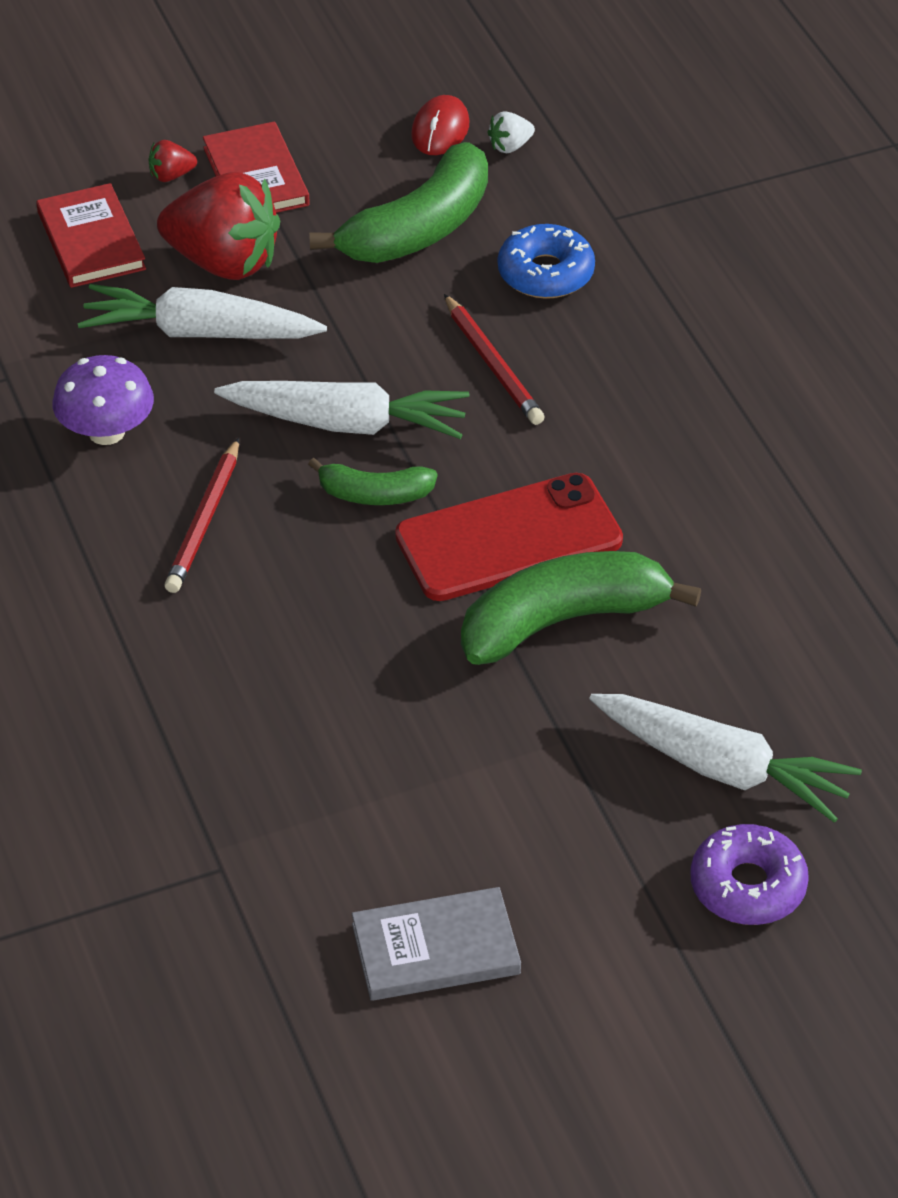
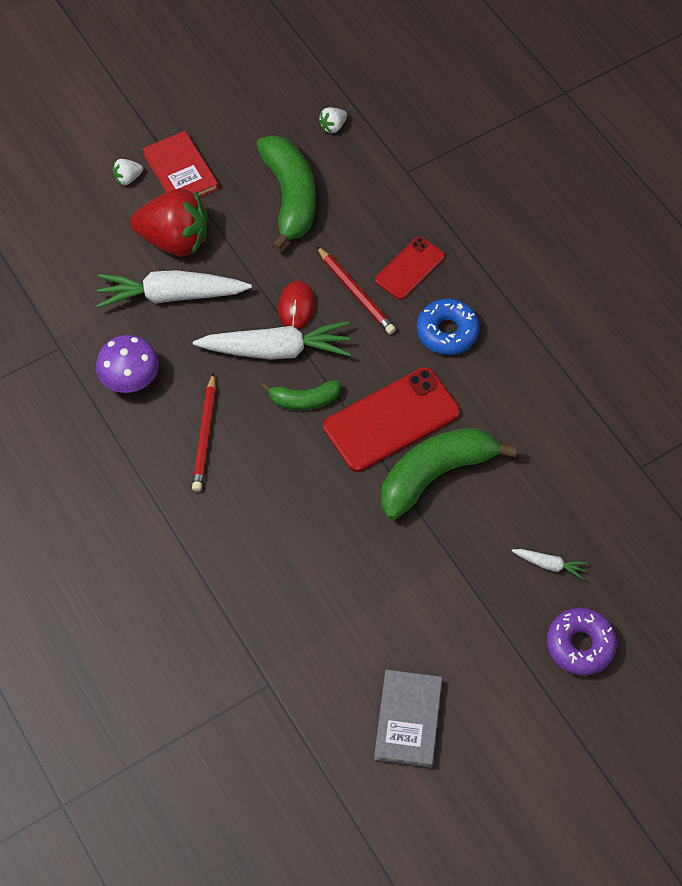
camera: 10 degrees left, 15 degrees up
red book [36,183,146,288] -> none
red strawberry [148,140,197,182] -> white strawberry [112,159,143,185]
green banana [309,142,488,263] -> green banana turned 45 degrees counterclockwise [256,135,316,252]
grey book [352,887,521,1001] -> grey book turned 60 degrees counterclockwise [374,670,442,768]
red mouse [411,95,469,155] -> red mouse moved to [278,281,315,330]
blue donut [498,224,595,299] -> blue donut moved to [417,299,480,355]
white carrot [589,694,862,823] -> white carrot [512,549,588,580], size x0.45
none -> red phone [375,237,445,300]

